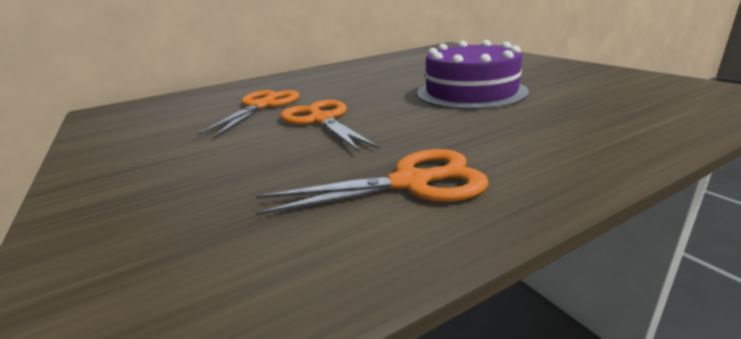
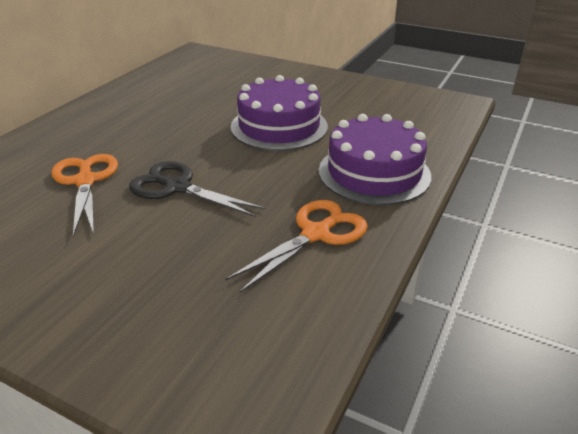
camera: 35 degrees left, 10 degrees up
orange scissors [280,100,379,152] -> black scissors [129,161,266,217]
none -> purple cake [319,114,431,205]

